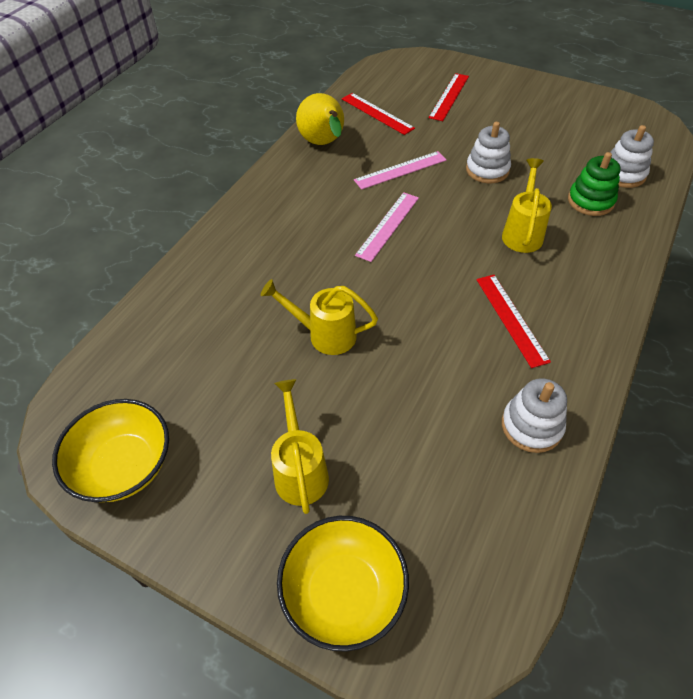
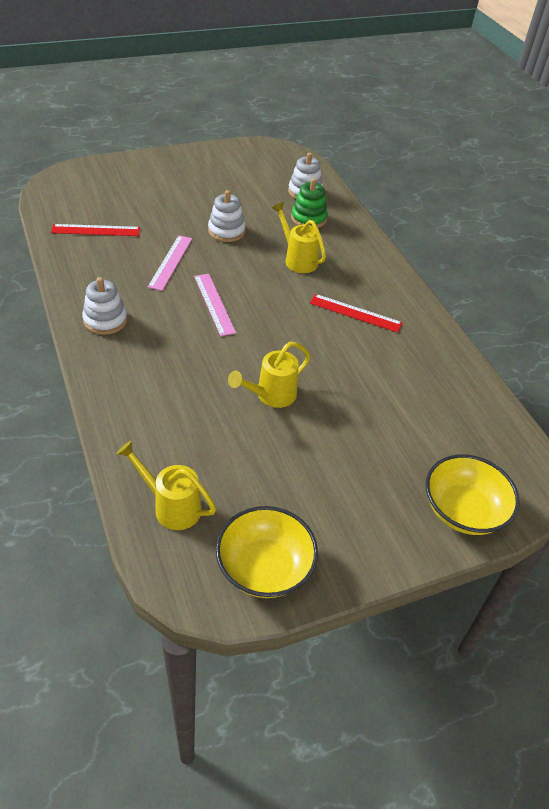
camera: 55 degrees left, 5 degrees down
yellow watering can [271,379,329,514] -> yellow watering can moved to [116,441,216,530]
yellow pear [296,93,344,145] -> none
red ruler [429,73,469,121] -> none
white stacking toy [502,378,567,453] -> white stacking toy moved to [82,277,127,335]

